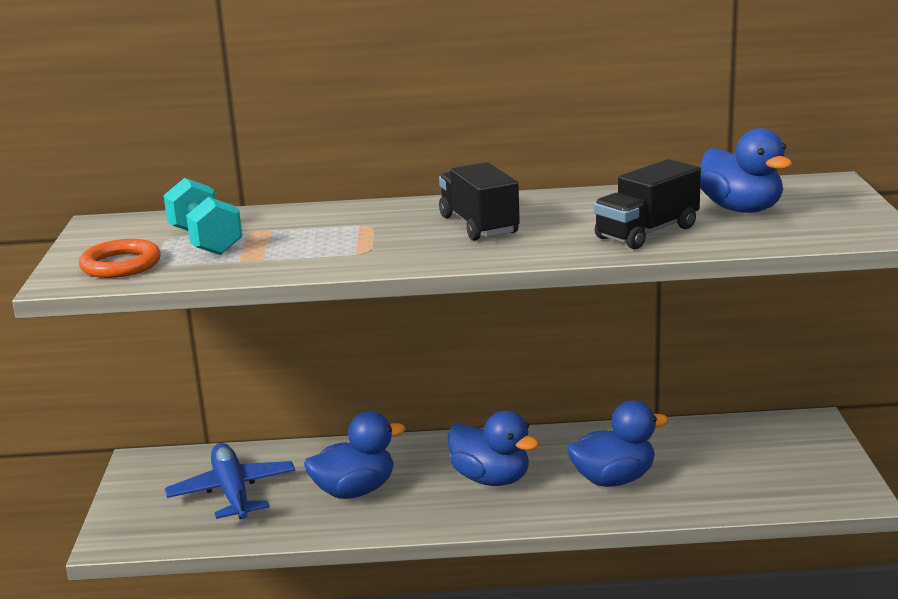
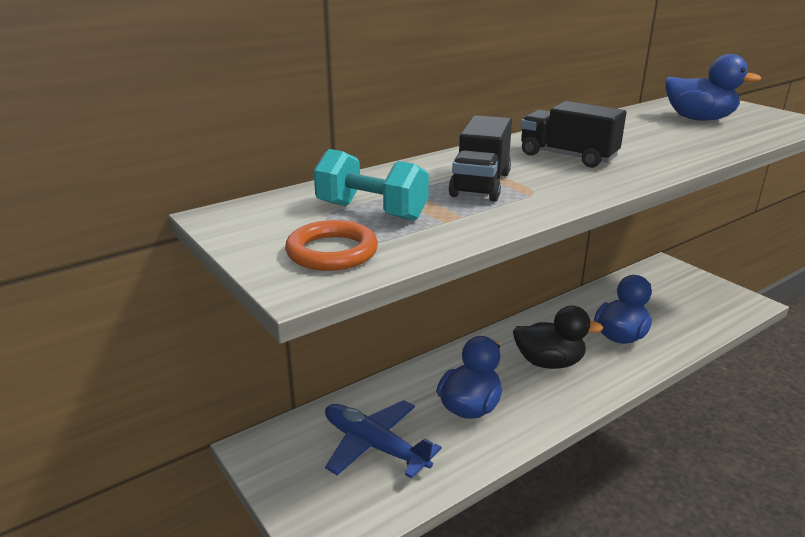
camera: 35 degrees left, 5 degrees up
blue duck [448,411,539,486] -> black duck [513,306,603,369]
black truck [594,159,701,249] -> black truck moved to [449,115,512,201]

